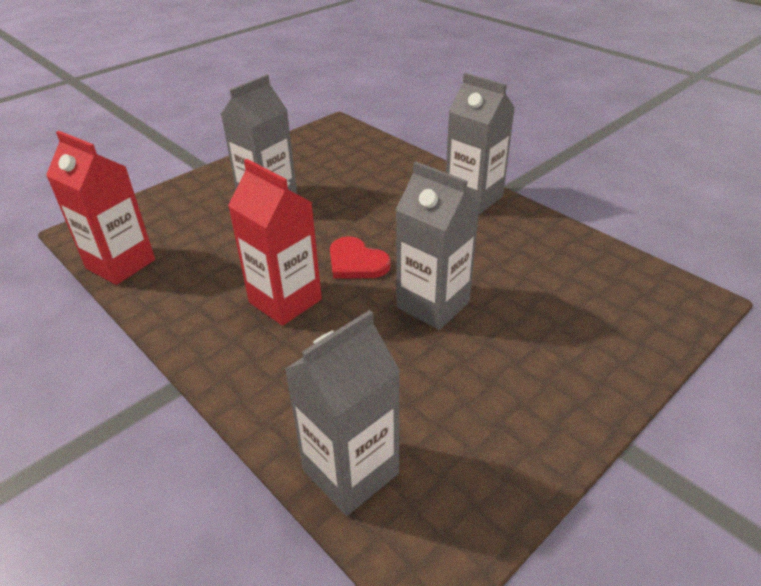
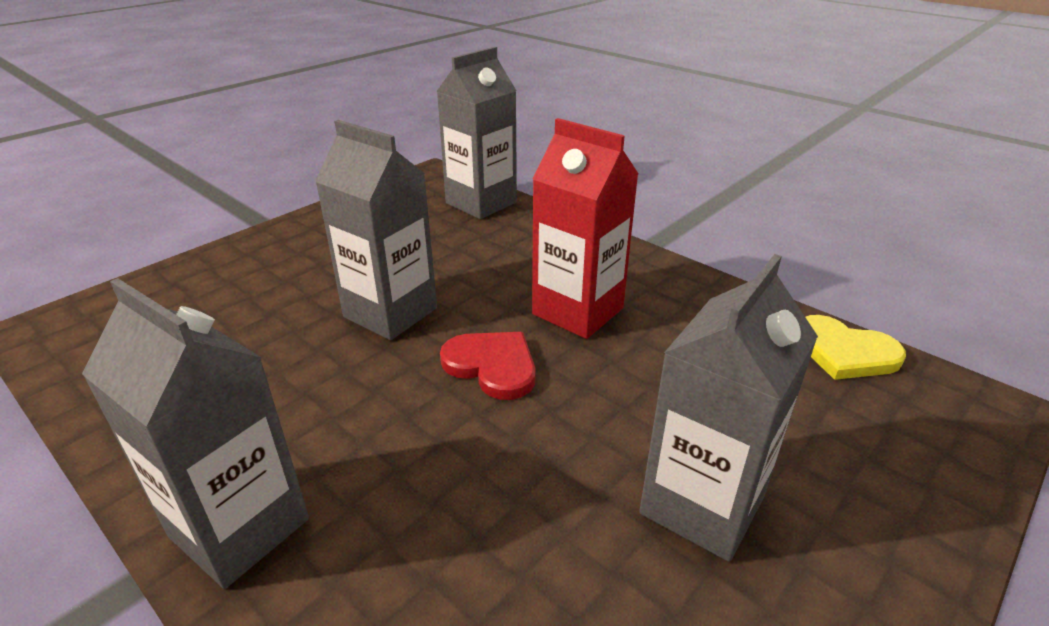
camera: 175 degrees right, 5 degrees down
red carton [46,131,155,285] -> yellow heart [805,315,906,380]

